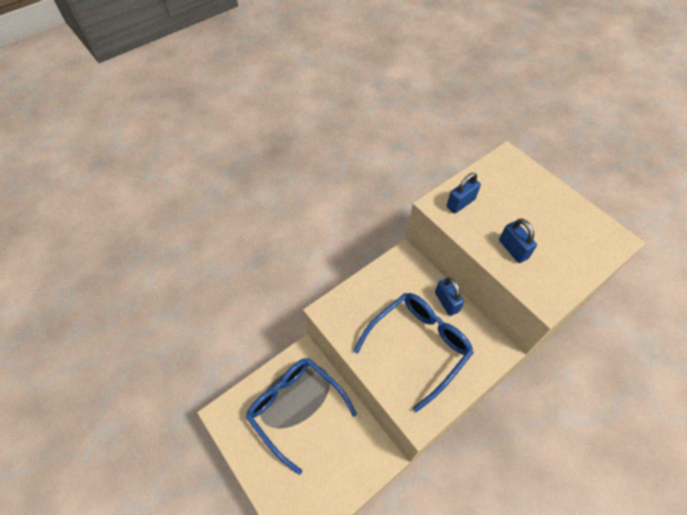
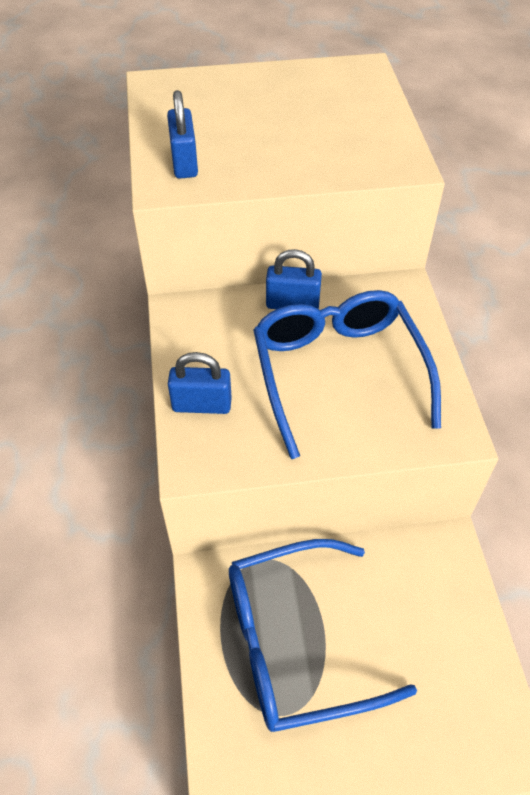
camera: 60 degrees left, 5 degrees down
blue padlock [499,219,537,263] -> blue padlock moved to [168,352,232,414]

